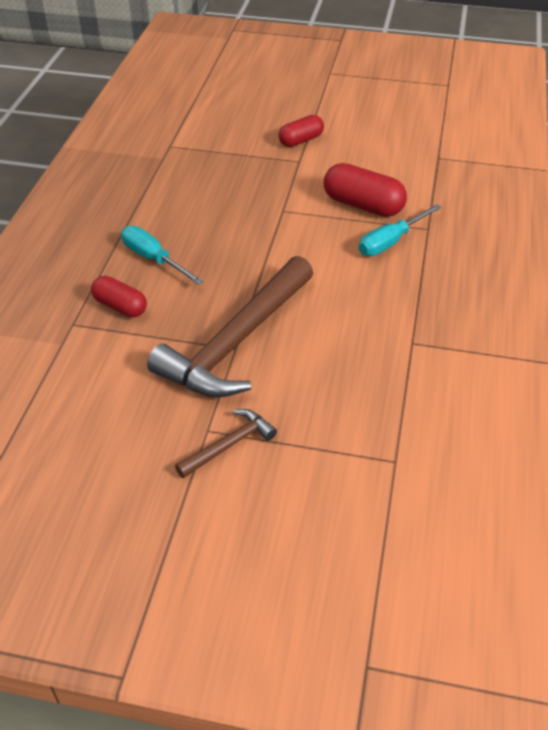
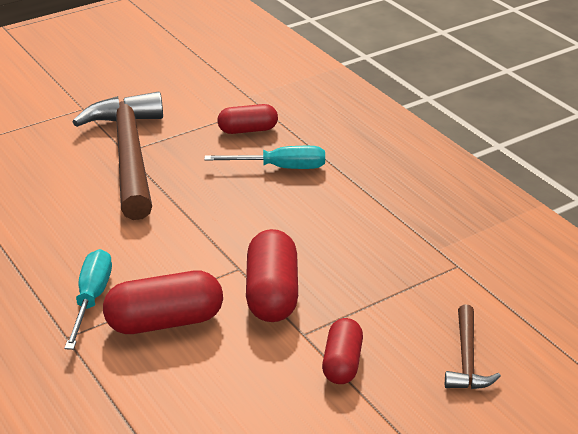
camera: 135 degrees right, 10 degrees down
brown hammer [175,409,277,478] -> brown hammer moved to [445,304,501,389]
none -> red capsule [246,229,298,322]

